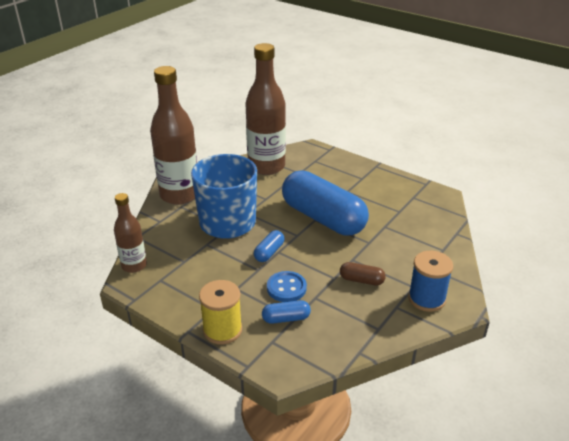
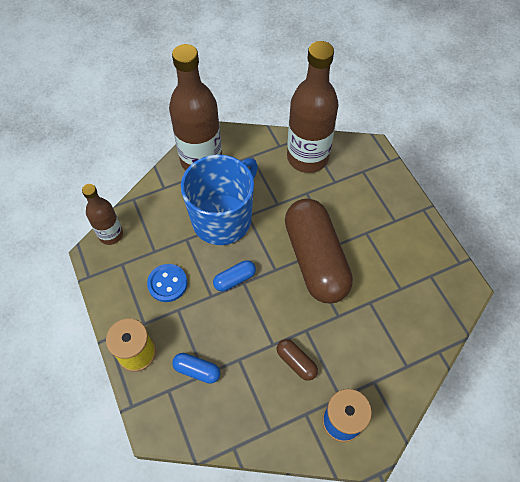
camera: 30 degrees right, 25 degrees up
blue button [267,271,307,302] -> blue button moved to [147,264,187,302]
blue capsule [282,170,369,235] -> brown capsule [285,199,353,303]

